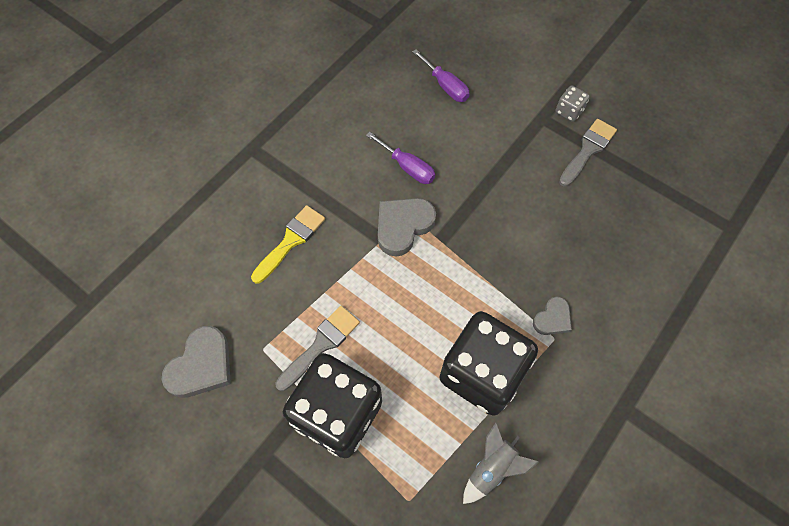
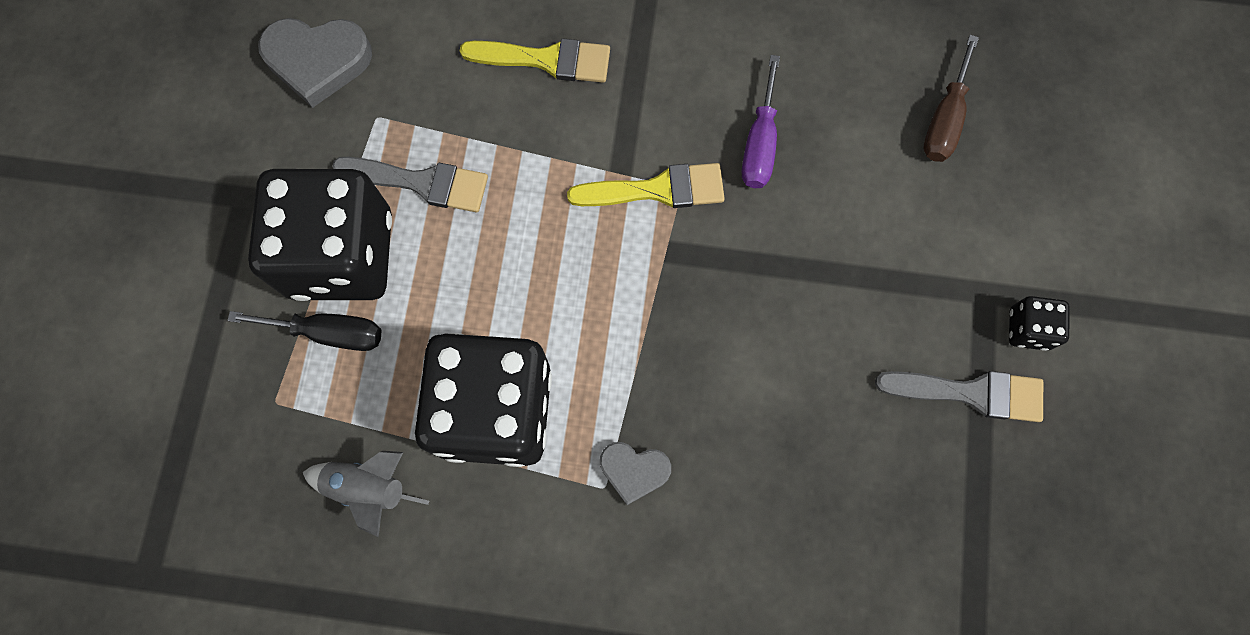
camera: 60 degrees right, 10 degrees up
grey heart [378,198,436,256] -> yellow brush [567,163,725,208]
purple screwdriver [412,49,470,102] -> brown screwdriver [923,35,979,162]
grey dice [555,86,590,122] -> black dice [1009,296,1070,351]
none -> black screwdriver [227,311,381,351]

